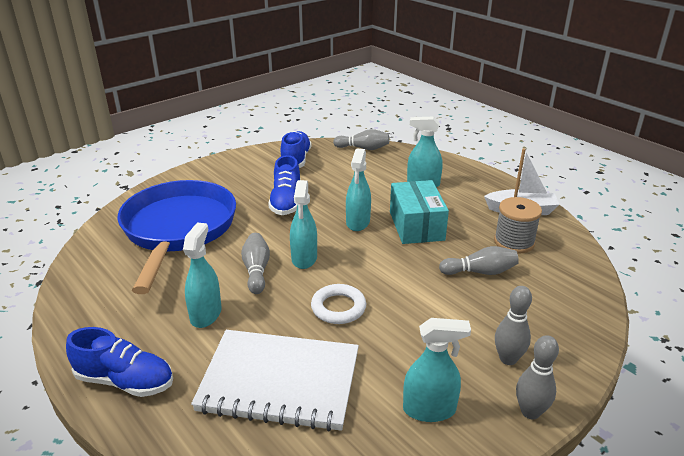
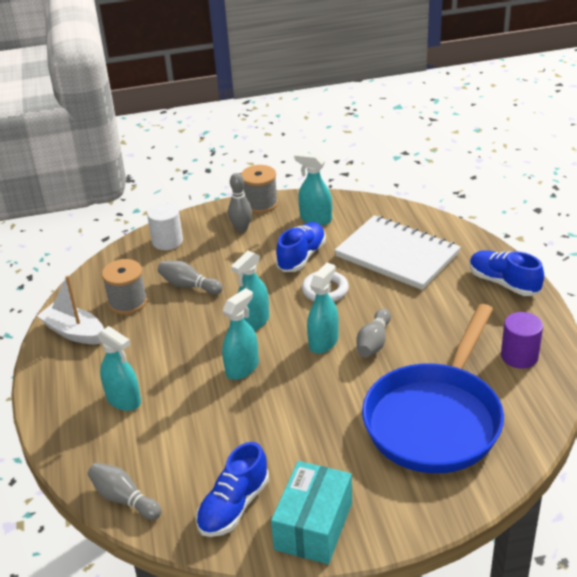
camera: 150 degrees left, 5 degrees up
turquoise spray bottle [183,223,222,328] -> turquoise spray bottle moved to [231,251,269,331]
blue shoe [268,155,301,215] -> blue shoe moved to [276,222,326,272]
turquoise box [390,180,449,244] -> turquoise box moved to [271,461,352,564]
grey bowling pin [516,335,559,419] -> grey spool [241,165,278,214]
none -> white cylinder [147,203,183,250]
none -> purple cylinder [501,312,543,369]

